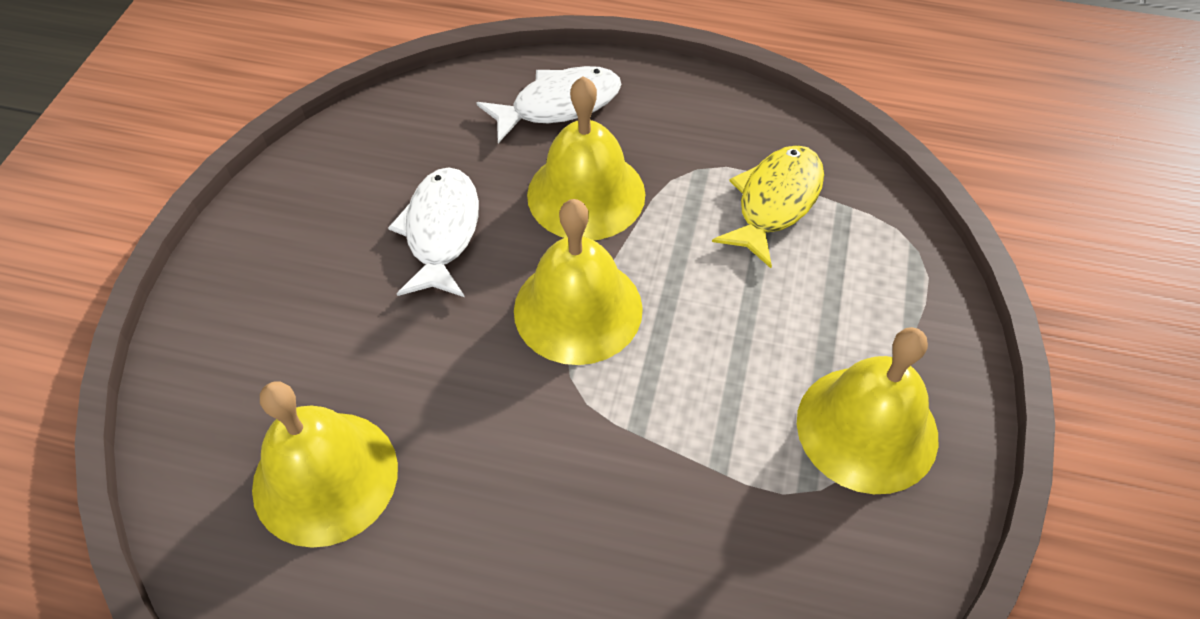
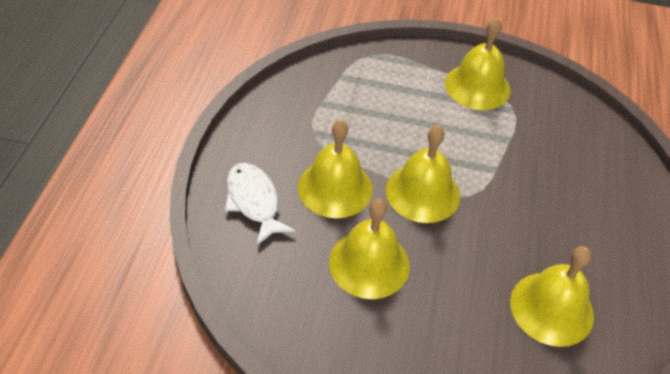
camera: 95 degrees left, 5 degrees down
white fish [388,167,479,297] -> yellow bell [329,198,410,299]
yellow fish [712,145,824,268] -> none

